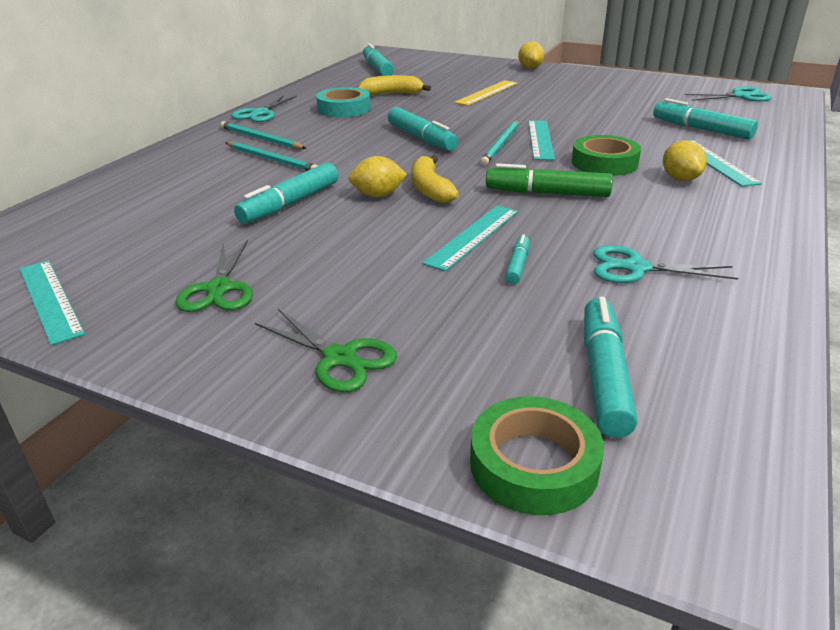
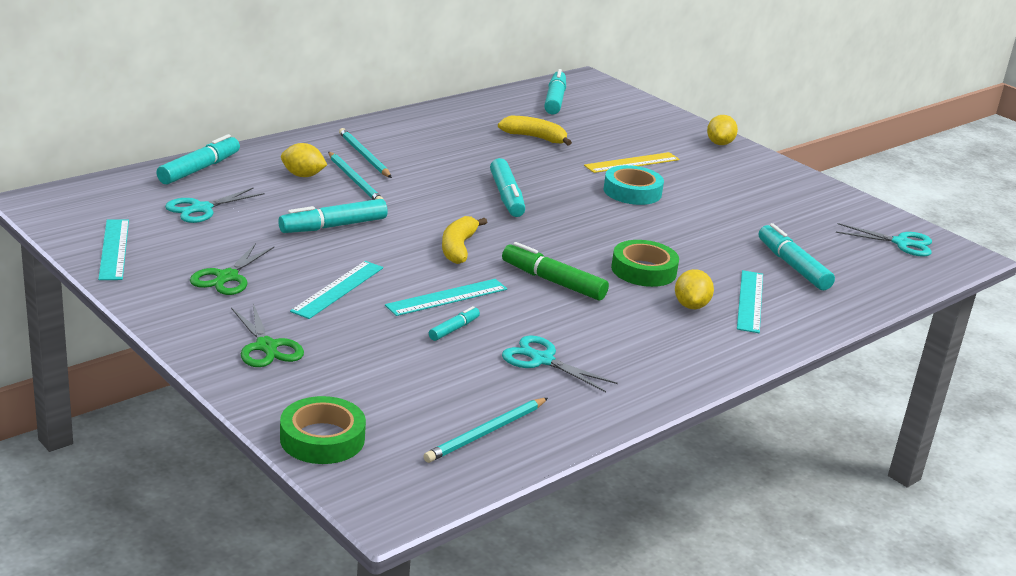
camera: 20 degrees right, 5 degrees down
turquoise scissors [231,95,297,122] -> turquoise scissors moved to [165,187,265,223]
turquoise tape [316,87,371,117] -> turquoise tape moved to [604,165,664,205]
yellow lemon [349,156,407,197] -> yellow lemon moved to [281,143,327,177]
turquoise pencil [480,120,519,165] -> turquoise pencil moved to [423,398,548,463]
turquoise ruler [528,120,555,160] -> turquoise ruler moved to [290,261,383,319]
turquoise marker [584,297,638,438] -> turquoise marker moved to [156,134,240,185]

